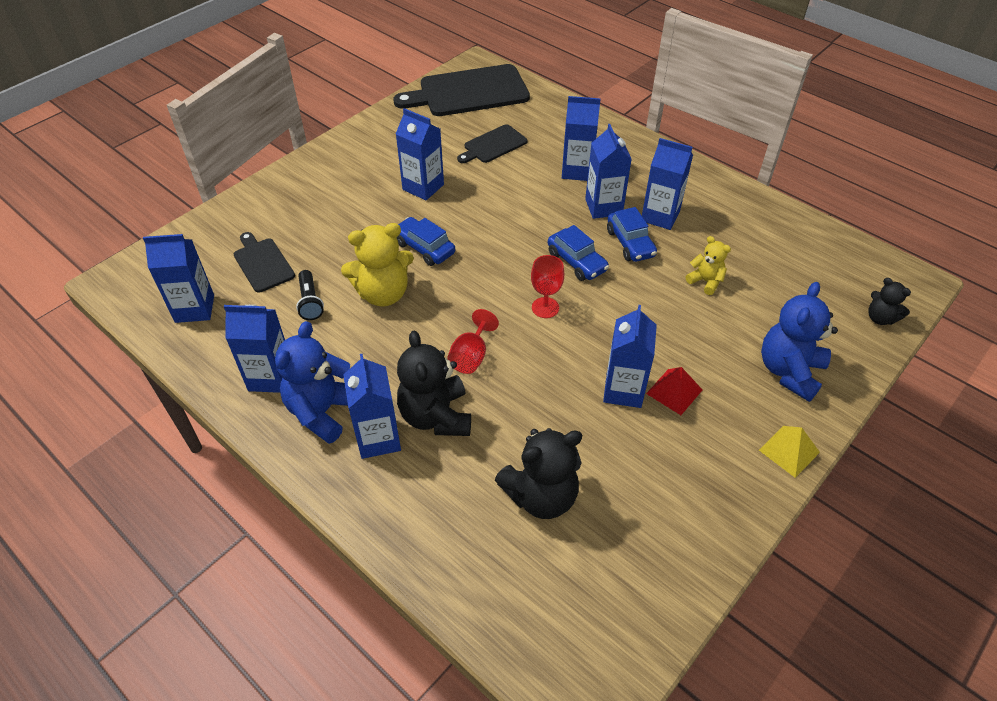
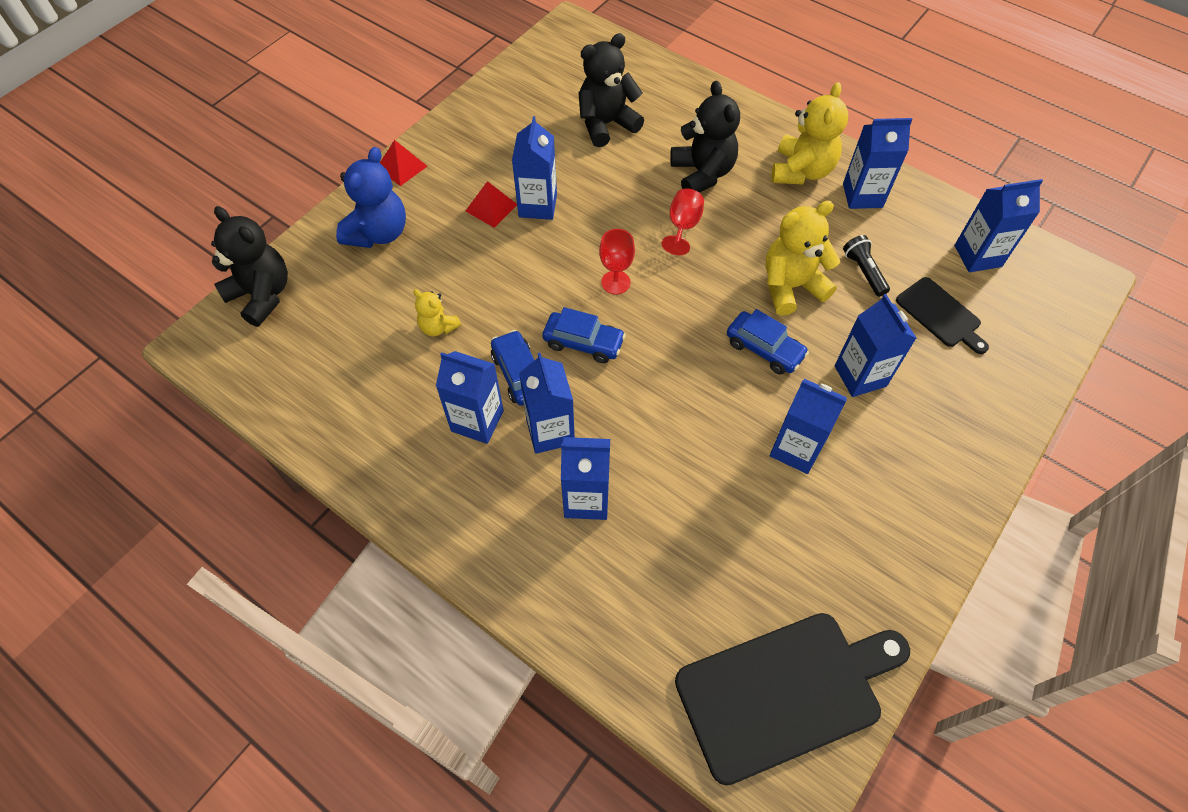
camera: 175 degrees right, 10 degrees up
blue teddy bear [275,321,350,444] -> yellow teddy bear [771,82,848,184]
blue carton [343,354,401,459] -> blue carton moved to [835,294,917,397]
black cutting board [457,124,527,163] -> none
blue car [548,225,609,281] -> blue car turned 150 degrees clockwise [542,307,626,363]
yellow pyramid [759,426,820,478] -> red pyramid [380,140,427,186]
black teddy bear [868,278,911,325] -> black teddy bear [211,206,288,327], size x1.84

